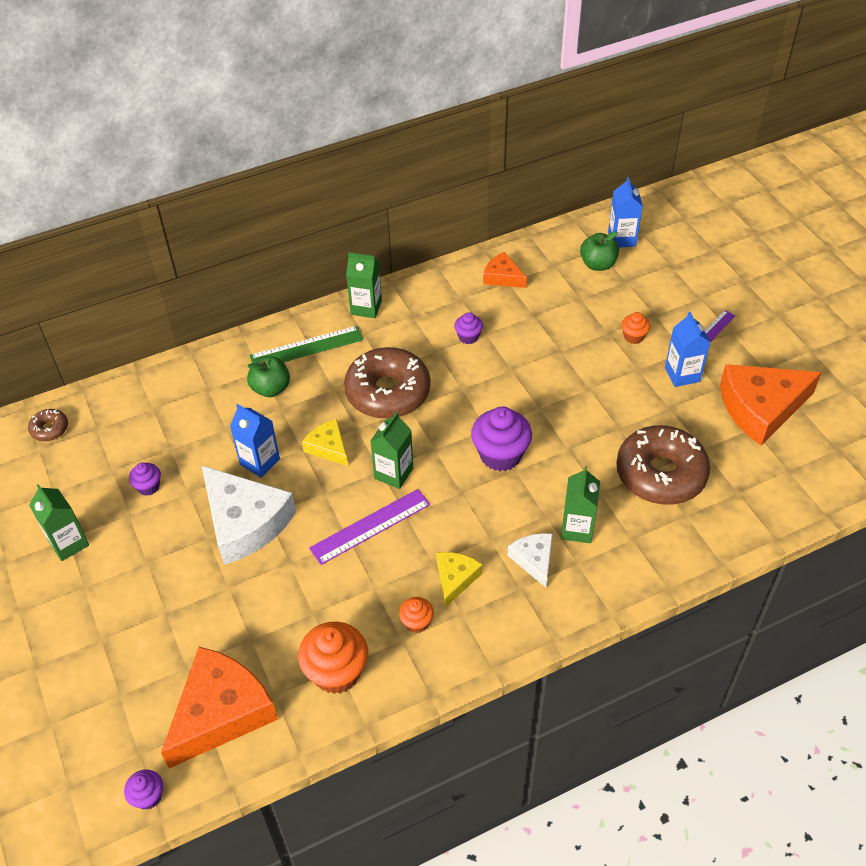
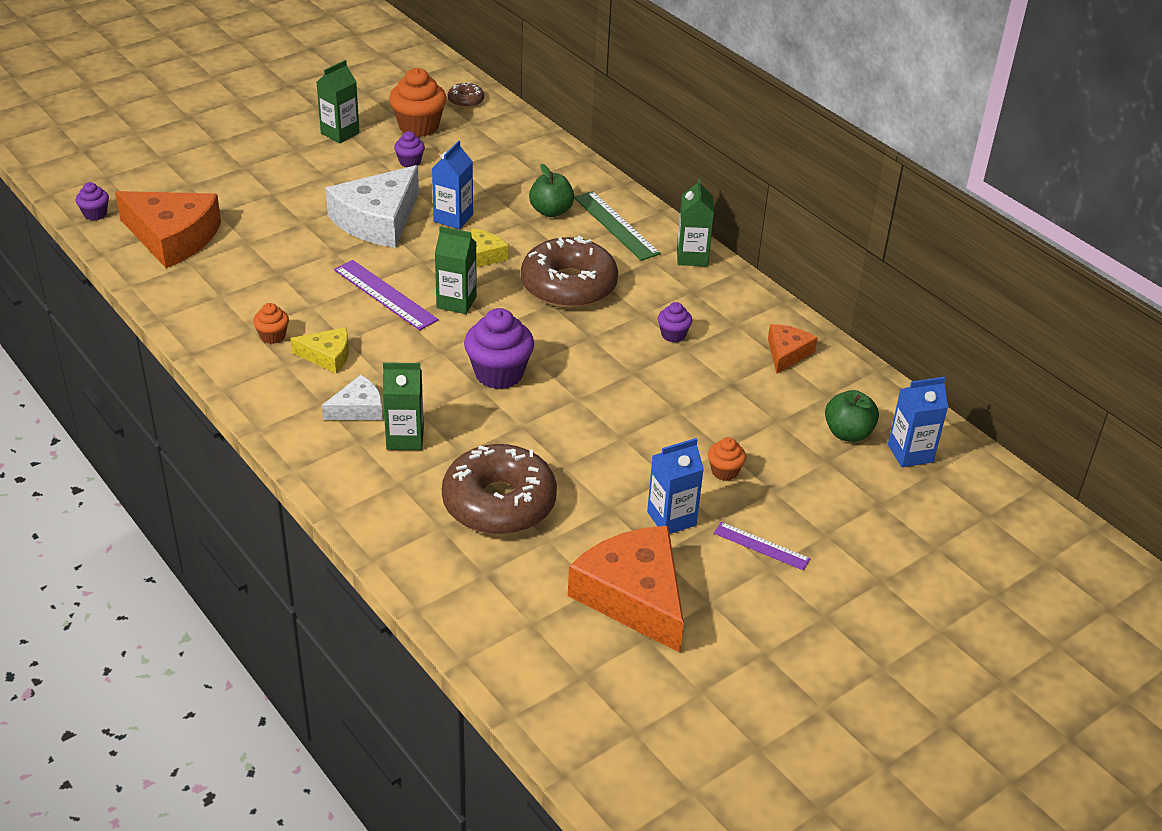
camera: 75 degrees right, 10 degrees down
orange cupcake [298,621,368,694] -> orange cupcake moved to [389,68,446,137]

